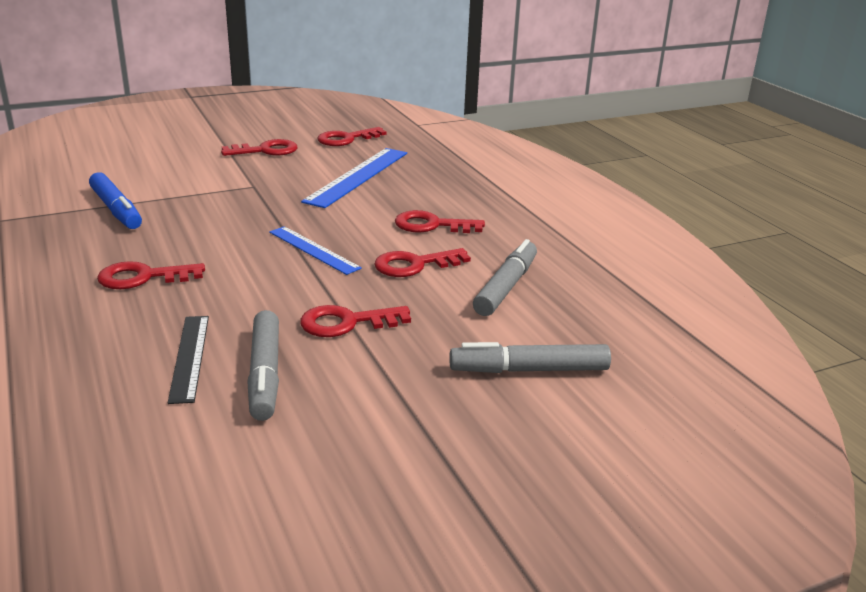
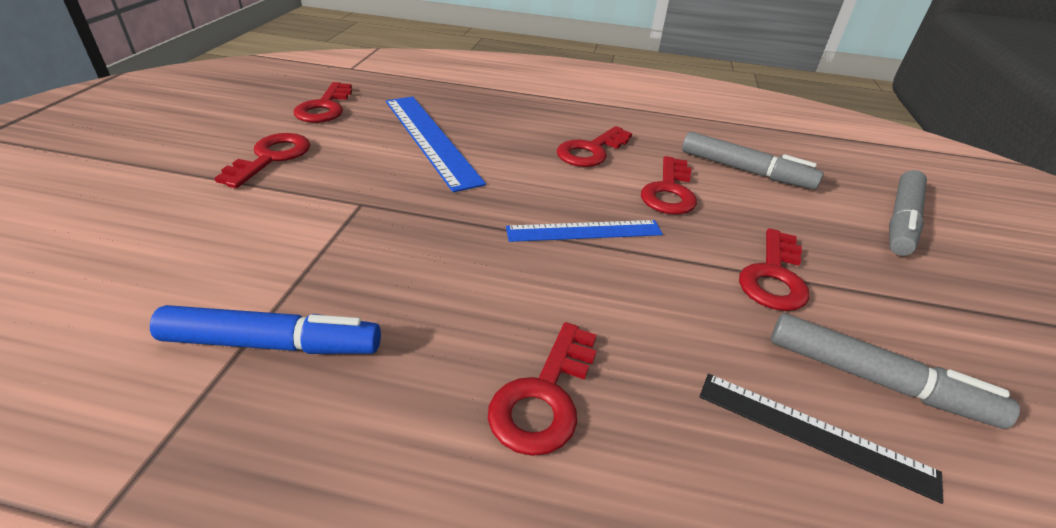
camera: 55 degrees left, 10 degrees up
grey marker [473,239,537,316] -> grey marker turned 150 degrees clockwise [682,131,824,190]

